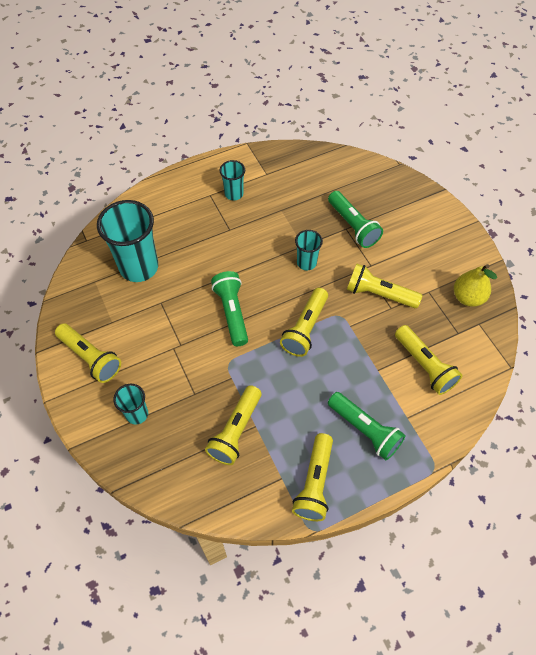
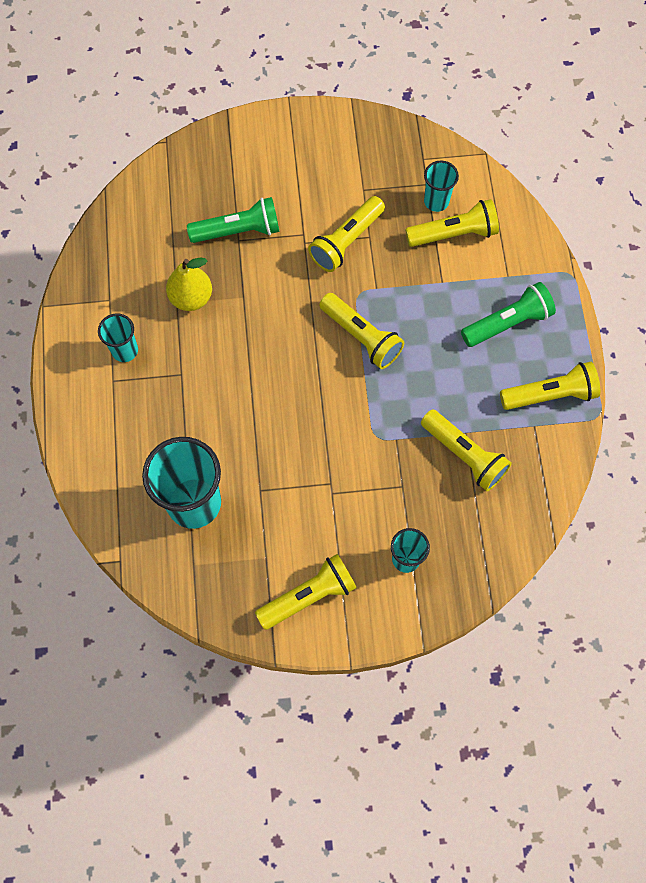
camera: 70 degrees left, 10 degrees up
green flashlight [211,271,248,346] -> none
yellow flashlight [292,433,333,521] -> yellow flashlight turned 45 degrees counterclockwise [500,362,600,410]
turquoise cup [295,230,323,270] -> turquoise cup moved to [424,161,459,212]
yellow pear [454,264,497,307] -> yellow pear moved to [166,257,212,311]

